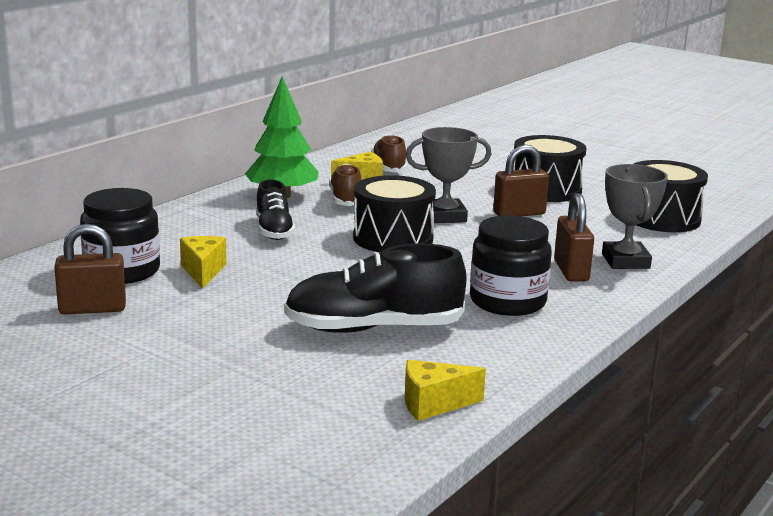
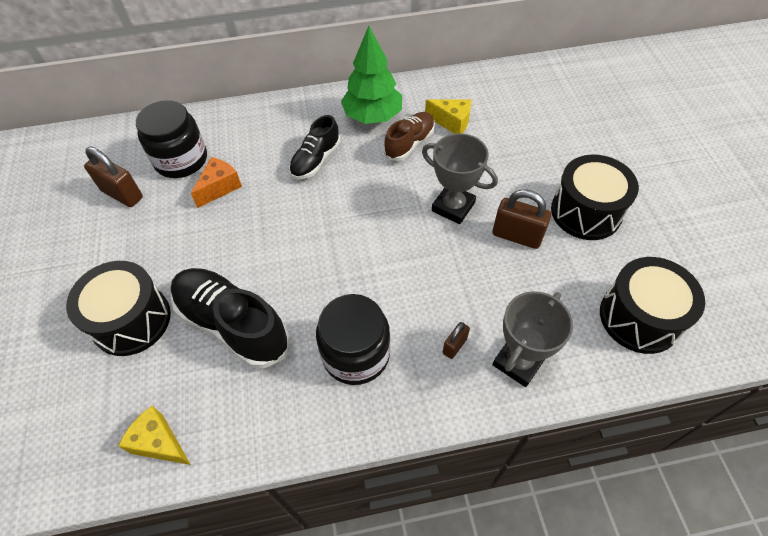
camera: 45 degrees right, 35 degrees up
yellow cheese [180,236,227,289] -> orange cheese [191,157,242,208]
black drum [353,175,436,253] -> black drum moved to [66,261,171,356]
brown shoe [371,134,407,173] -> none
brown padlock [554,193,594,282] -> brown padlock [443,322,470,359], size x0.55

